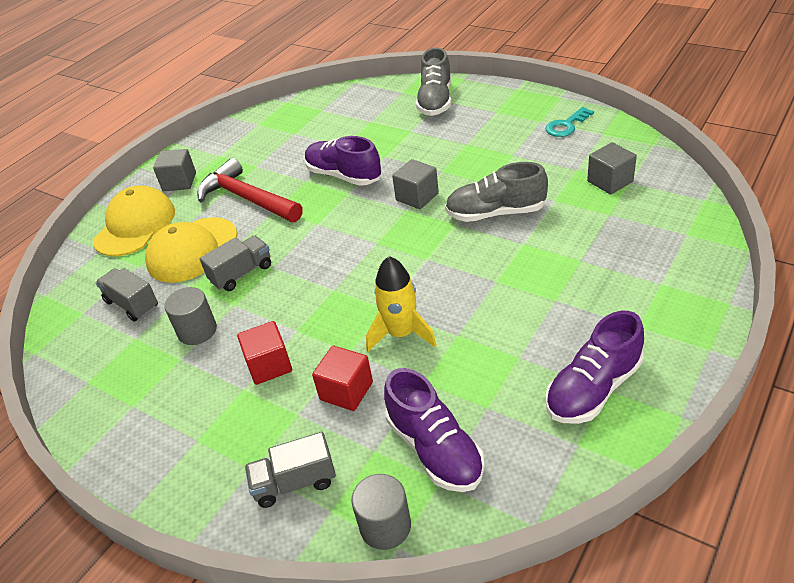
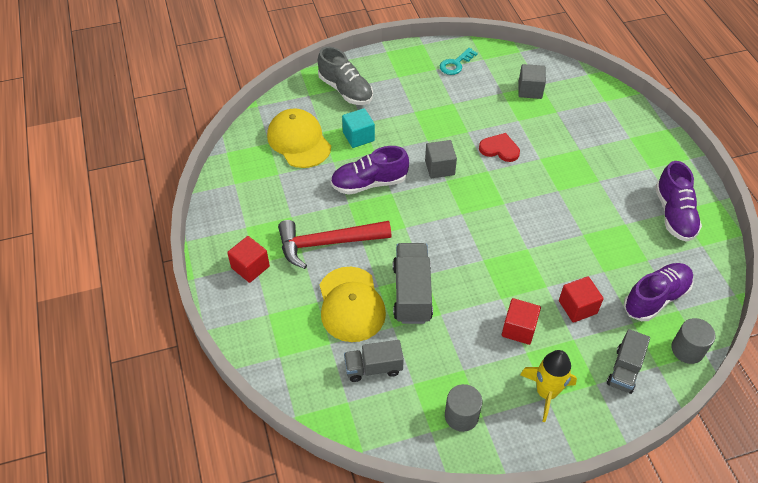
camera: 55 degrees left, 10 degrees up
yellow cap [93,186,175,256] -> yellow cap moved to [267,108,331,168]
grey cube [153,149,196,191] -> red cube [227,236,270,283]
grey cylinder [164,287,217,345] -> grey cylinder moved to [445,384,482,432]
grey truck [200,235,271,291] -> grey truck [393,243,433,324], size x1.52
yellow rocket [366,256,437,352] -> yellow rocket moved to [520,350,577,422]
purple shoe [384,368,485,492] -> purple shoe turned 45 degrees counterclockwise [624,263,694,321]
grey shoe [445,162,548,222] -> red heart [479,133,520,162]
turquoise key [546,107,594,137] -> turquoise key turned 45 degrees clockwise [440,48,478,75]
none -> turquoise cube [342,108,375,148]

